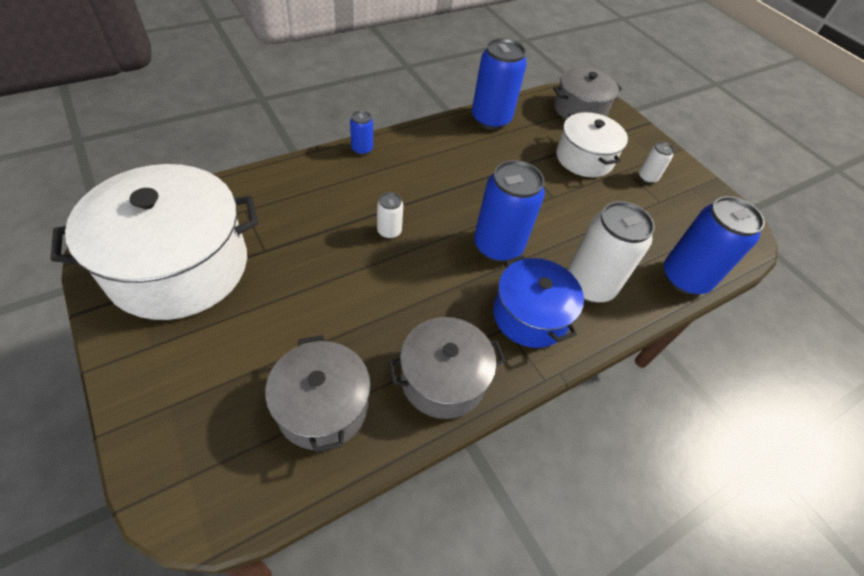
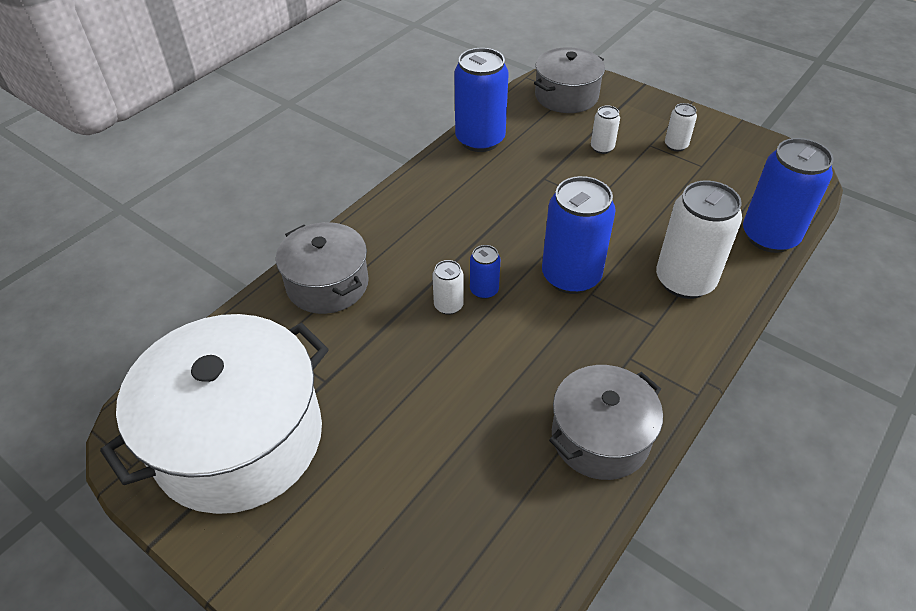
camera: 15 degrees left, 5 degrees down
grey pot [265,335,371,453] -> grey pot moved to [276,222,369,314]
blue can [350,111,373,155] -> blue can moved to [470,245,500,299]
blue pot [493,255,584,348] -> none
white pot [556,112,628,178] -> white can [591,105,620,154]

